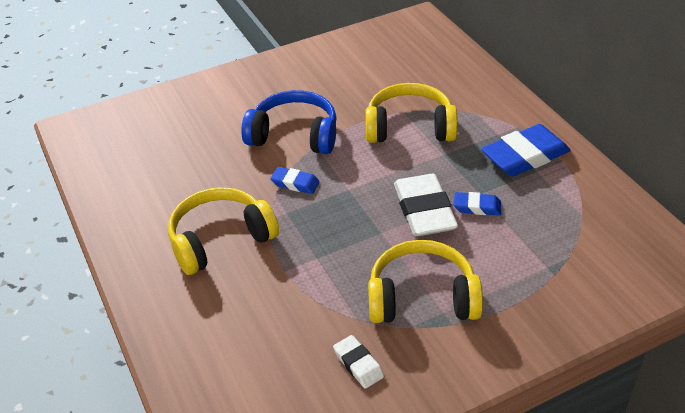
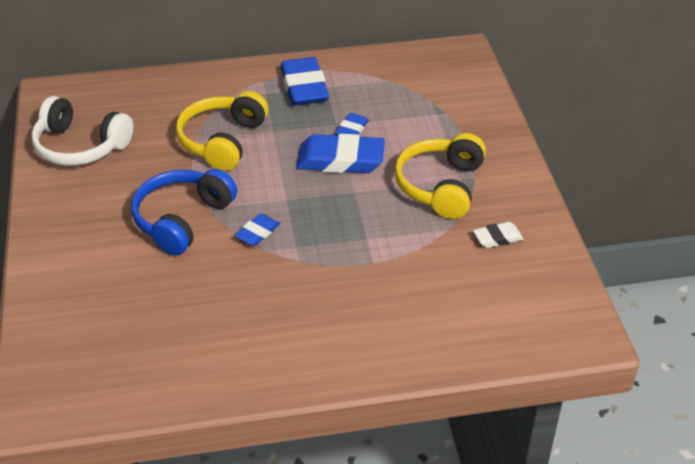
camera: 75 degrees left, 0 degrees up
yellow headphones [168,187,279,275] -> none
white eraser [394,174,458,236] -> blue eraser [296,134,385,173]
none -> white headphones [31,96,133,166]

